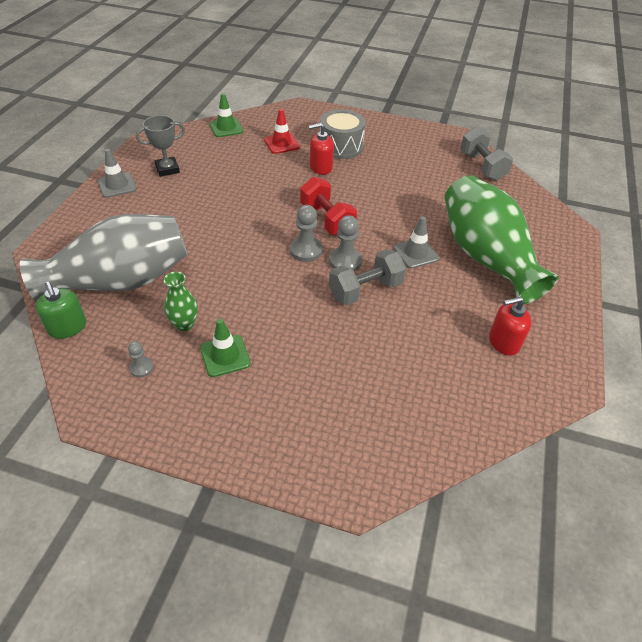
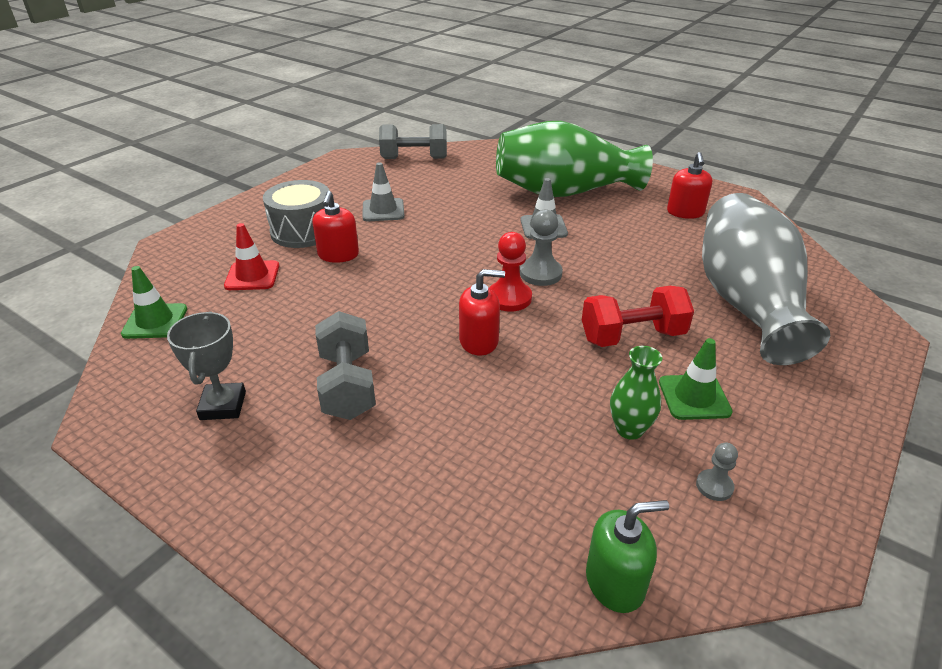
camera: 70 degrees left, 10 degrees down
grey vase [20,214,187,302] -> grey vase moved to [702,193,830,365]
grey traffic cone [98,149,137,198] -> grey traffic cone moved to [362,162,405,221]
grey pawn [290,205,323,262] -> red pawn [489,232,532,312]
red dumbbell [300,177,357,235] -> red dumbbell moved to [582,286,694,347]
grey dumbbell [329,249,406,305] -> grey dumbbell moved to [315,311,376,420]
none -> red soap dispenser [459,269,505,356]

